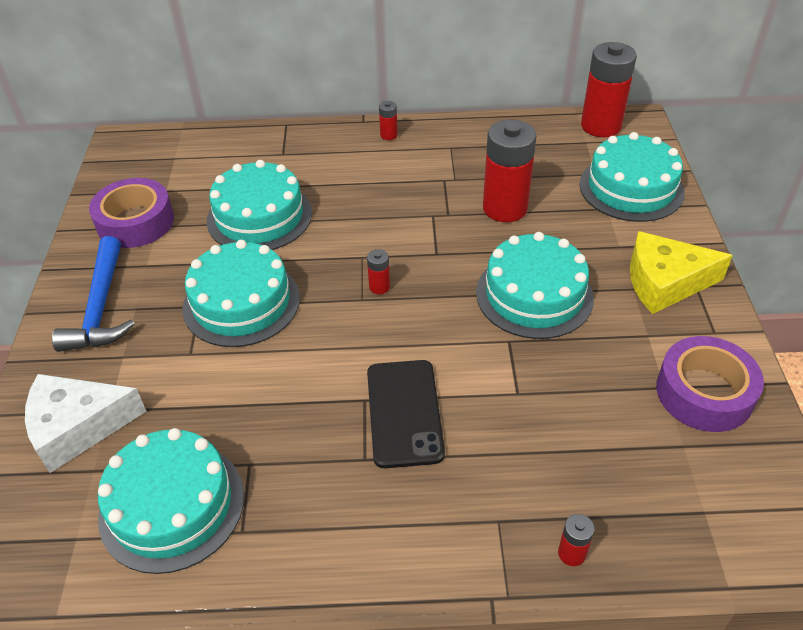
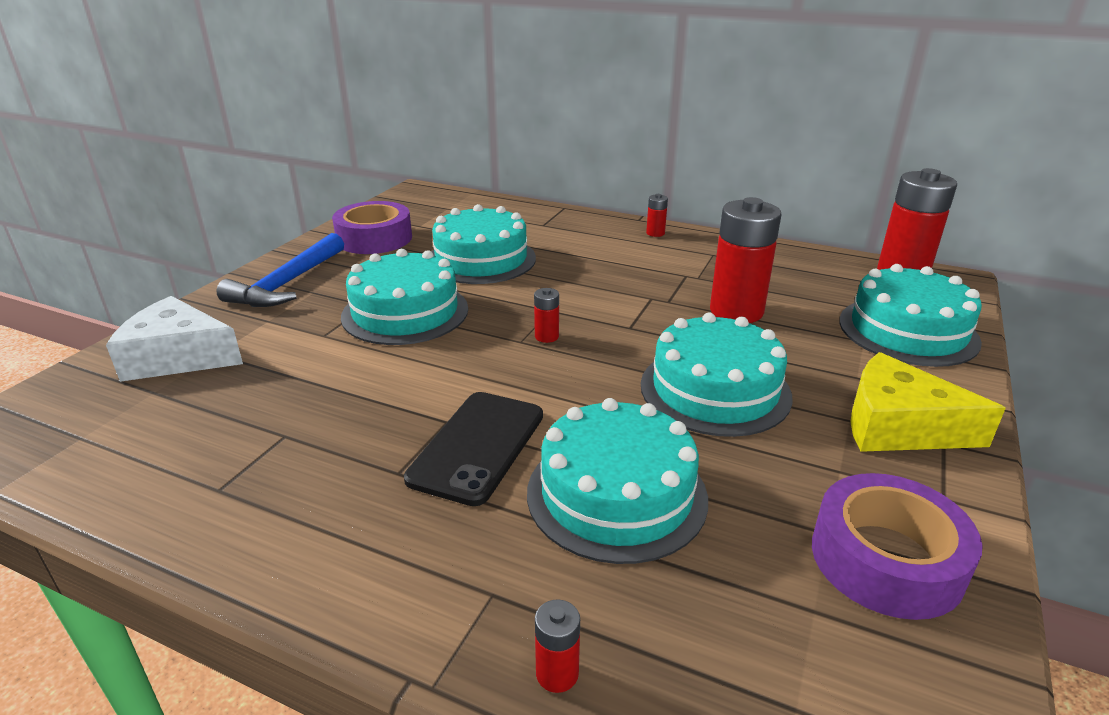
camera: 25 degrees right, 15 degrees down
turquoise cake [98,428,244,574] -> turquoise cake moved to [527,398,708,564]

